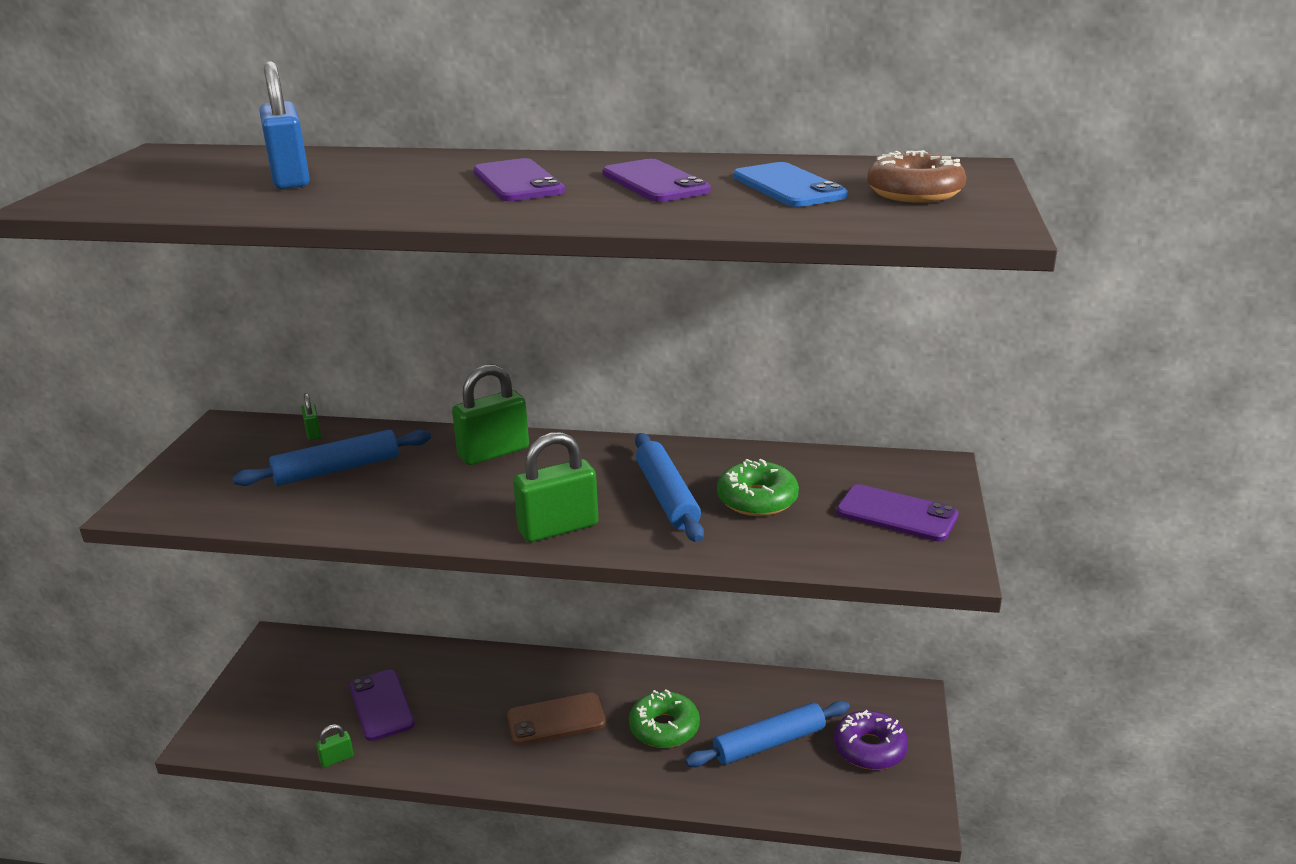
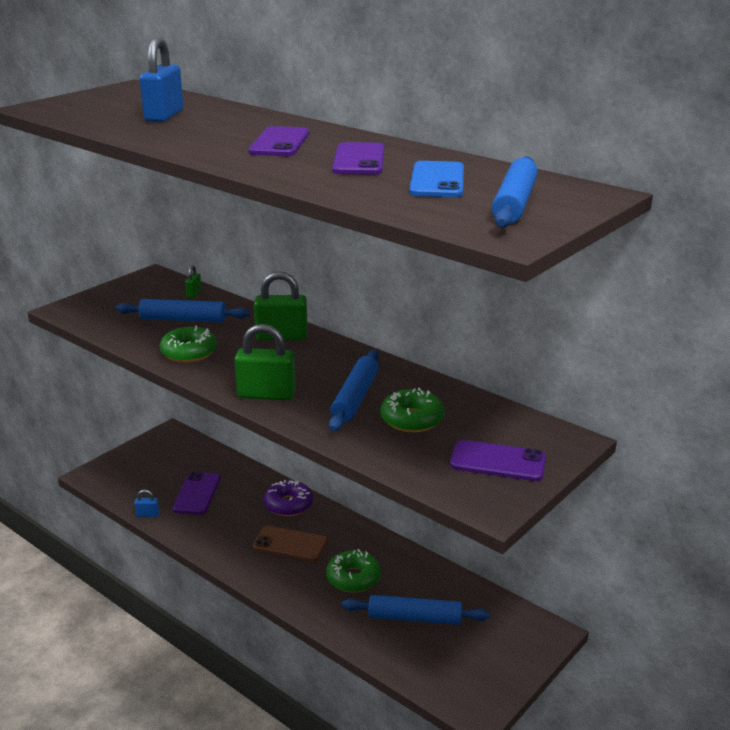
camera: 30 degrees right, 0 degrees up
green padlock [316,724,354,768] -> blue padlock [134,490,159,517]
purple donut [834,710,908,770] -> purple donut moved to [264,480,313,516]
purple phone [836,484,959,541] -> purple phone turned 45 degrees counterclockwise [450,440,546,481]
brown donut [867,150,966,203] -> blue rolling pin [492,156,538,228]
none -> green donut [160,325,217,363]

